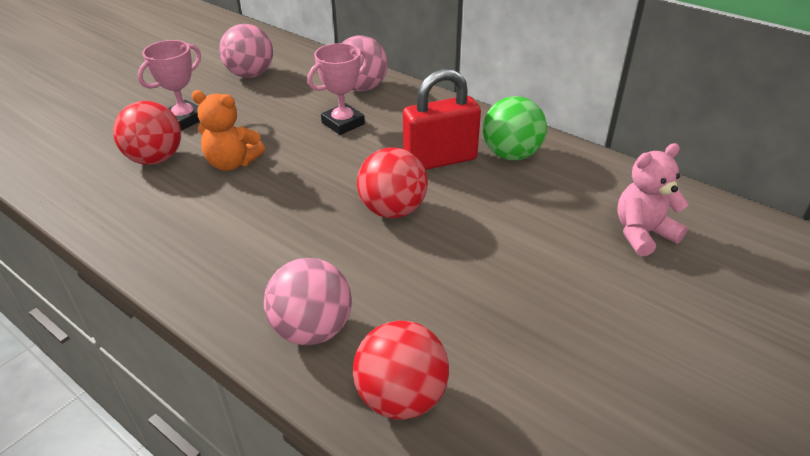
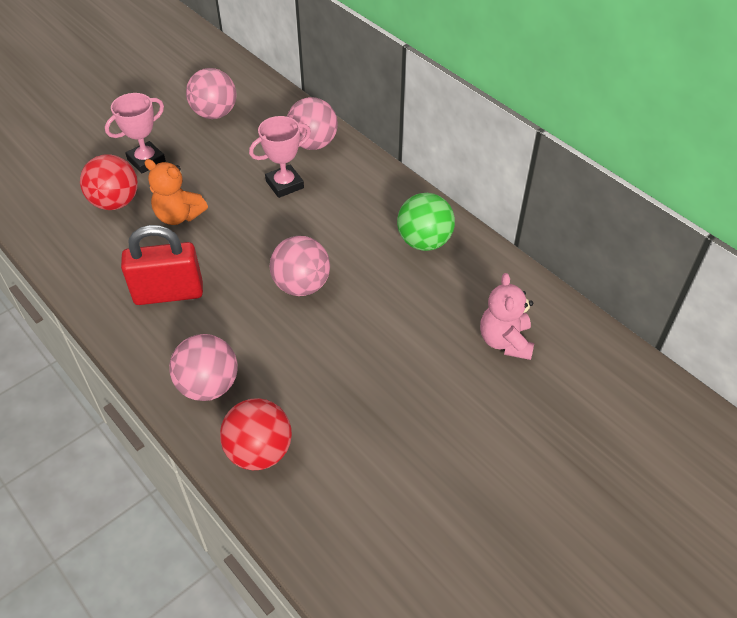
camera: 10 degrees right, 10 degrees up
red ball [357,147,428,218] -> pink ball [270,236,330,296]
red padlock [403,69,481,170] -> red padlock moved to [121,225,203,305]
pink teddy bear [617,143,689,257] -> pink teddy bear turned 75 degrees counterclockwise [480,273,534,360]

